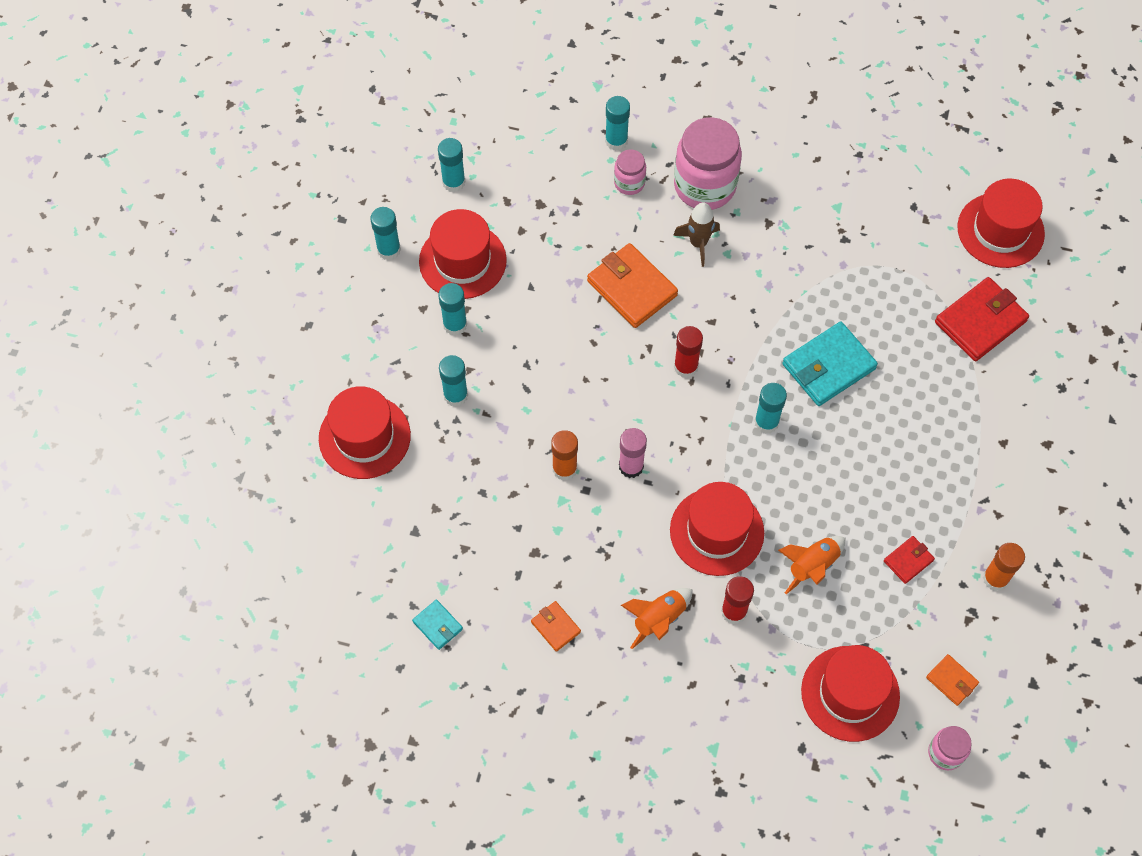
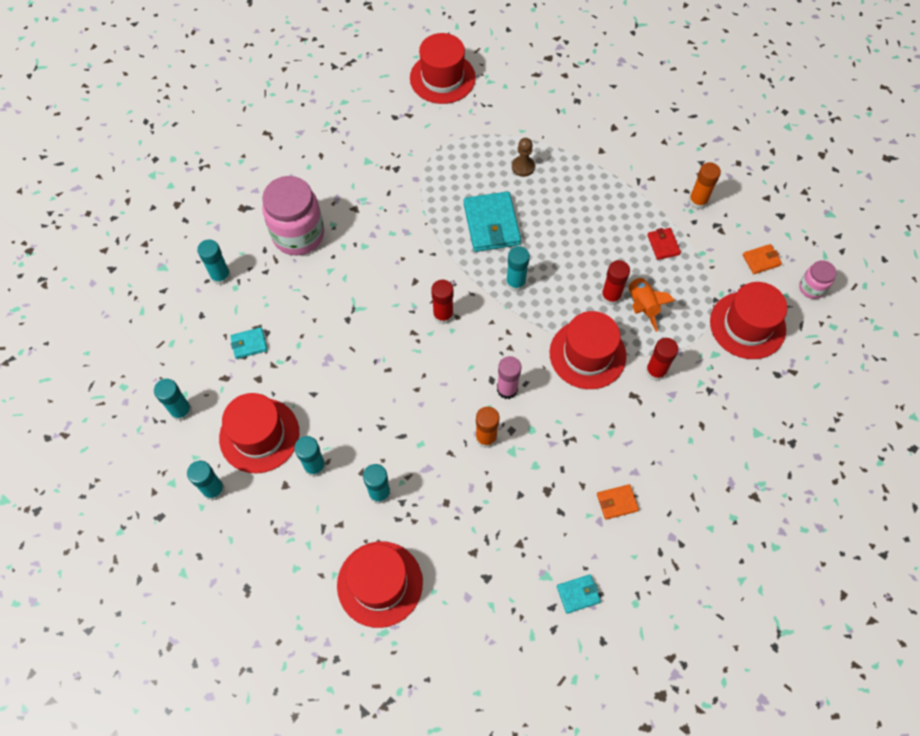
camera: 65 degrees left, 0 degrees up
orange wallet [587,243,678,328] -> none
pink jar [614,150,646,195] -> none
orange rocket [621,588,693,649] -> none
brown rocket [673,202,720,267] -> none
red wallet [935,277,1029,361] -> none
none -> turquoise wallet [230,327,268,359]
none -> brown pawn [512,138,535,177]
none -> red glue stick [601,260,630,305]

